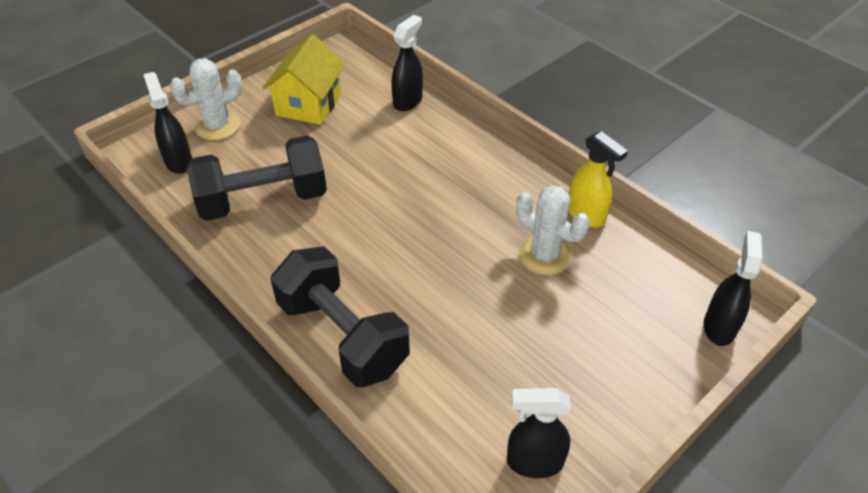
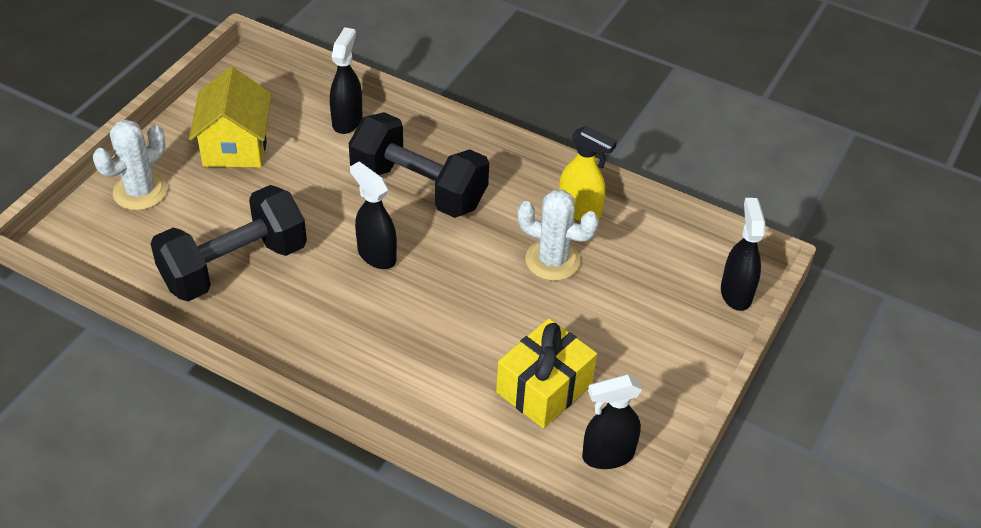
camera: 20 degrees left, 0 degrees up
black spray bottle [143,72,192,174] -> black spray bottle moved to [350,162,397,269]
black dumbbell [271,247,410,387] -> black dumbbell moved to [349,112,489,218]
none -> yellow gift [496,318,597,428]

